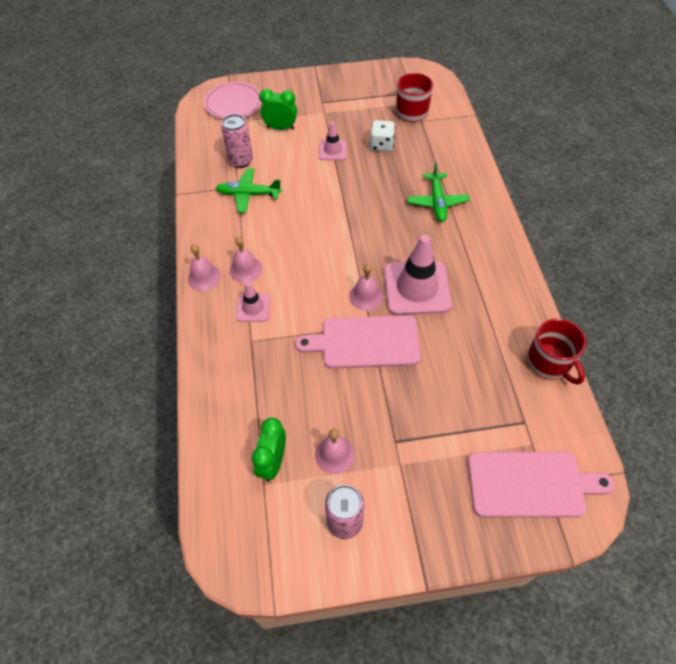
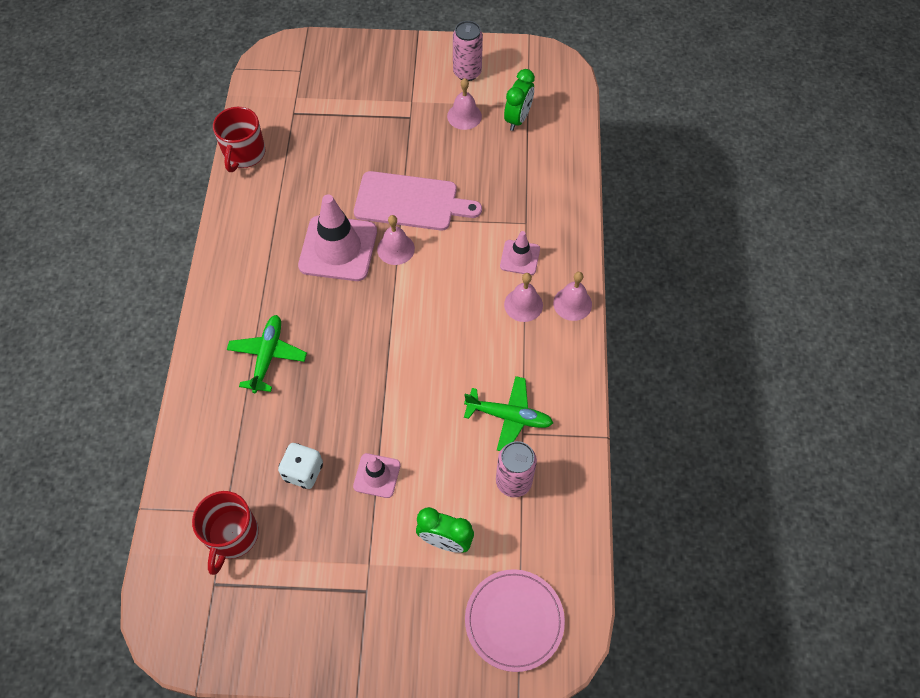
camera: 170 degrees left, 5 degrees up
pink cutting board [468,452,615,517] -> none
red mug [527,318,586,385] -> red mug turned 150 degrees counterclockwise [213,107,265,172]

